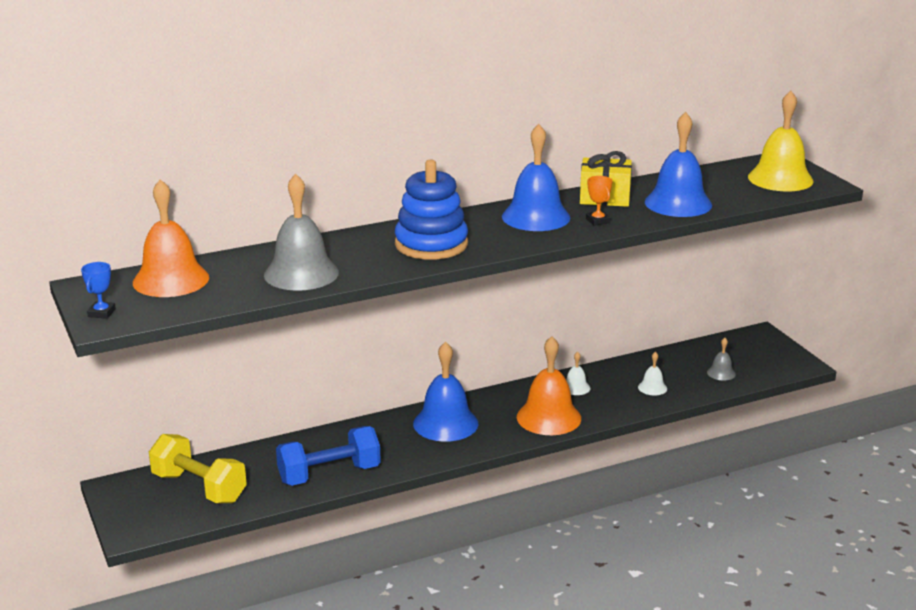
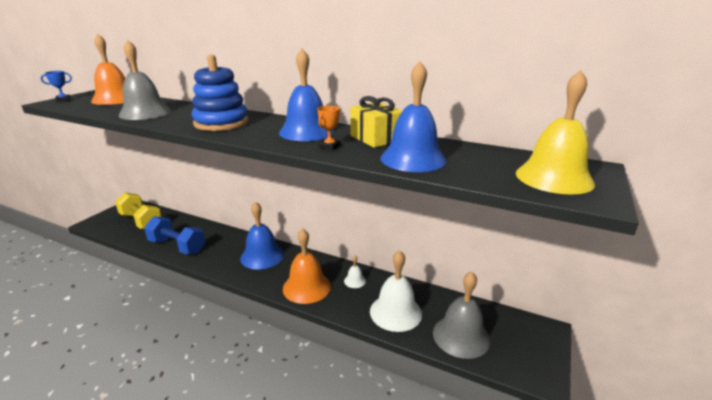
camera: 50 degrees right, 0 degrees up
yellow dumbbell [149,434,247,503] -> yellow dumbbell turned 45 degrees counterclockwise [115,192,162,229]
white bell [638,352,667,395] -> white bell [370,250,422,332], size x2.15
grey bell [707,338,736,380] -> grey bell [433,271,490,359], size x2.15

